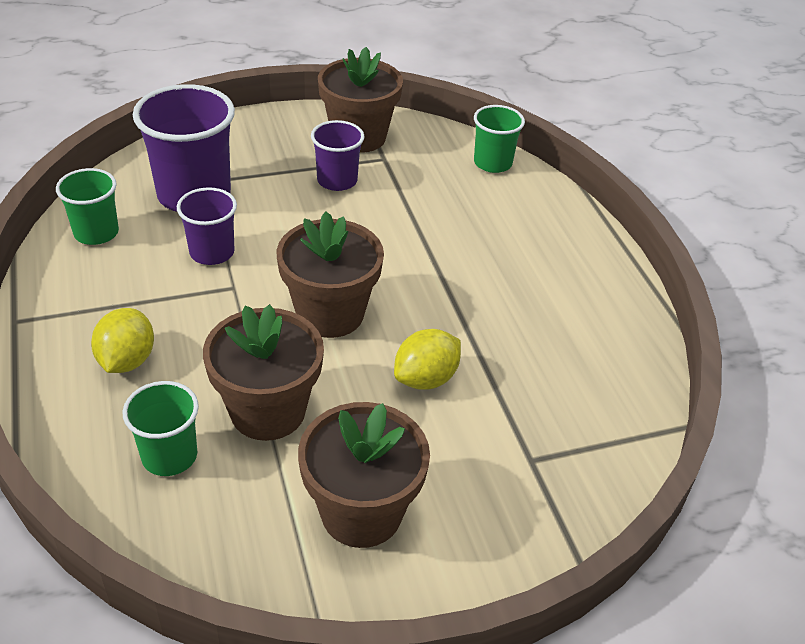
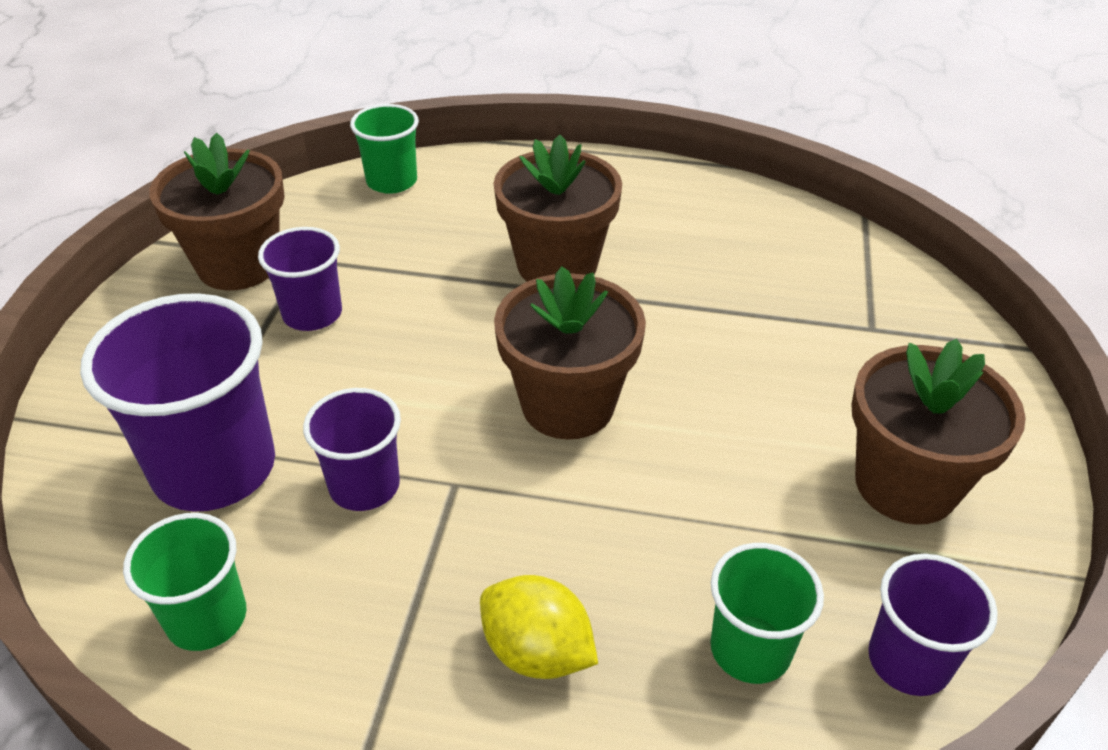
camera: 60 degrees left, 0 degrees up
brown flower pot [203,304,324,441] -> brown flower pot moved to [493,135,622,282]
yellow lemon [394,329,461,390] -> none
none -> purple cup [868,554,998,696]

